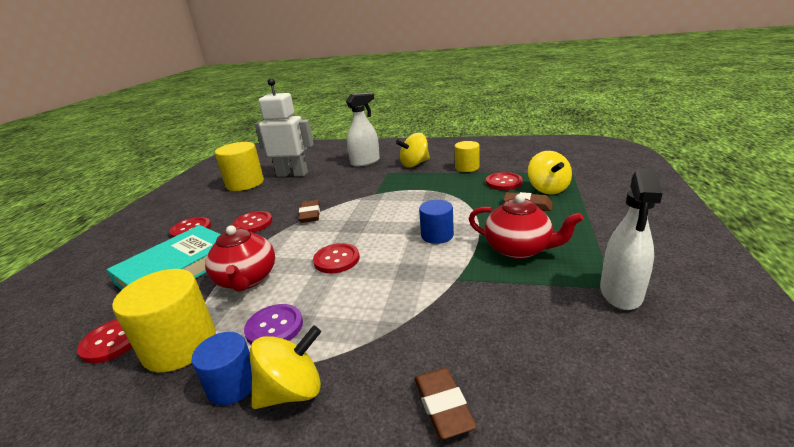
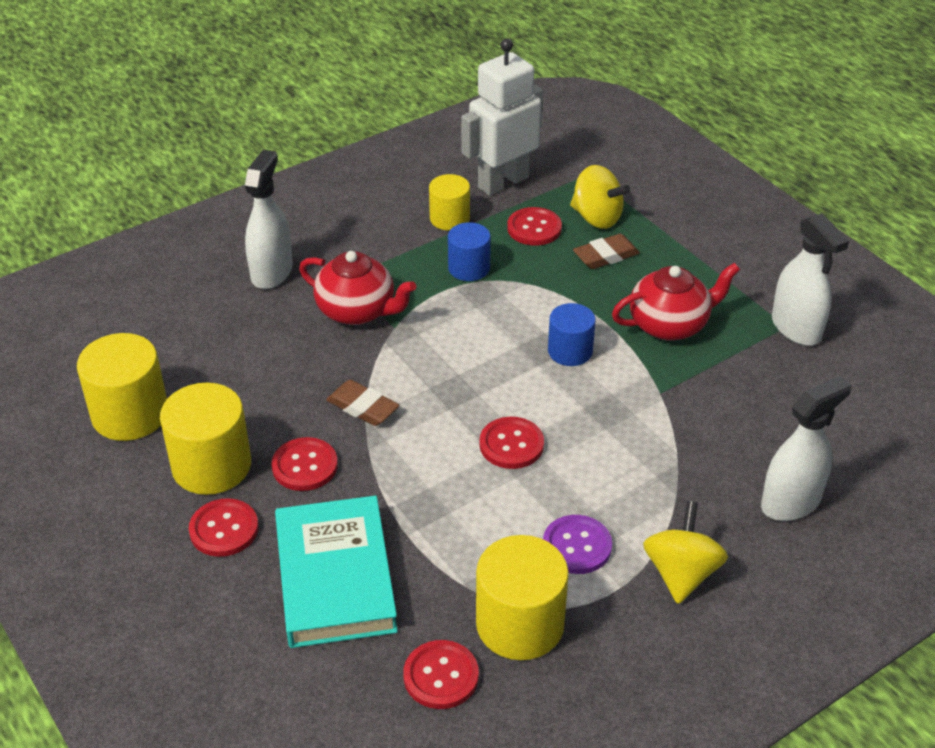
camera: 50 degrees left, 15 degrees up
blue cylinder [191,332,252,406] -> blue cylinder moved to [448,222,491,281]
red teapot [205,225,275,292] -> red teapot moved to [299,251,416,325]
white robot [255,78,314,177] -> white robot moved to [461,39,543,196]
yellow spinning top [396,133,430,167] -> none
brown eraser [414,368,477,439] -> white spray bottle [761,376,852,521]
none -> yellow cylinder [160,383,251,495]

